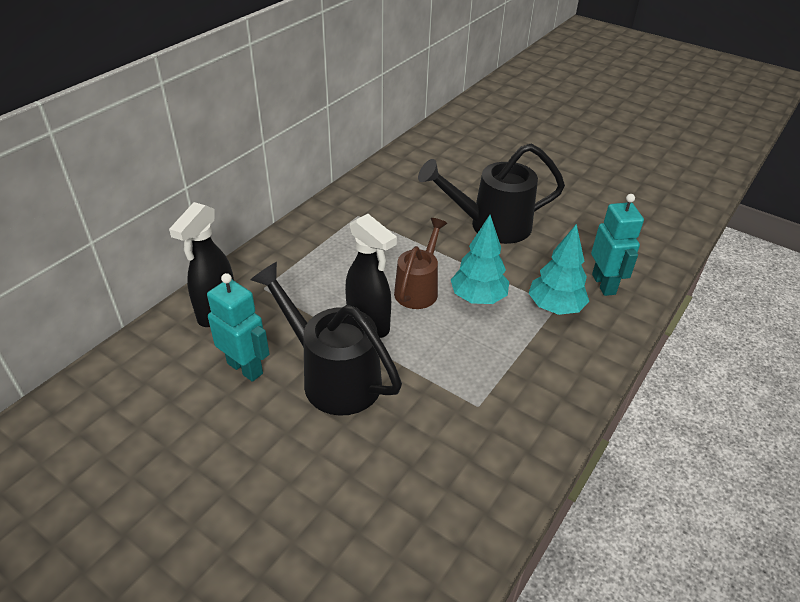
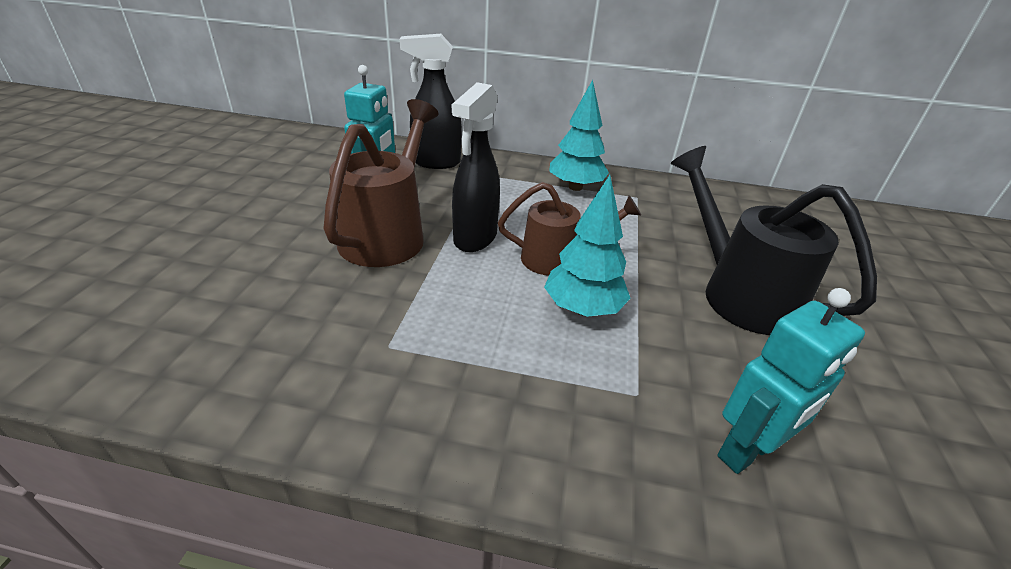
camera: 65 degrees right, 5 degrees down
black watering can [250,262,402,416] -> brown watering can [323,99,439,267]
turquoise tree [529,224,589,315] -> turquoise tree moved to [549,80,609,191]

